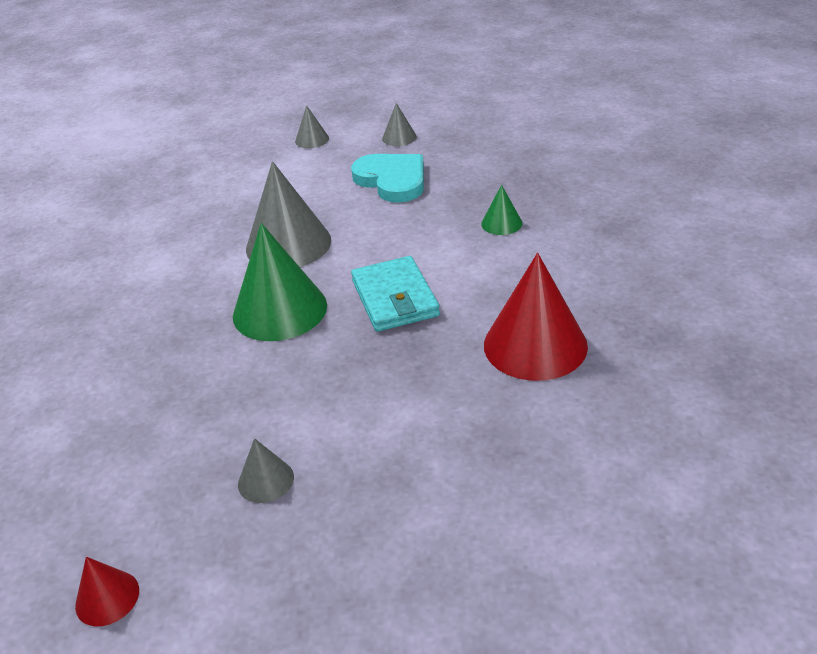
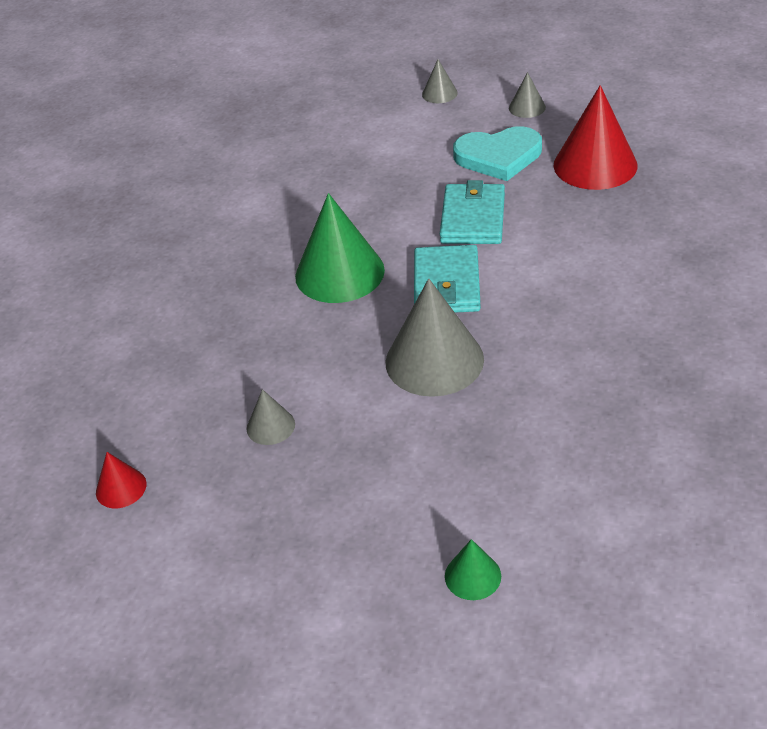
camera: 20 degrees right, 5 degrees up
grey cone [246,161,331,267] -> grey cone moved to [386,278,484,397]
turquoise heart [351,154,424,203] -> turquoise heart turned 105 degrees clockwise [453,126,542,181]
green cone [481,185,522,235] -> green cone moved to [445,539,501,600]
red cone [484,253,588,381] -> red cone moved to [553,85,637,190]
none -> turquoise wallet [440,180,505,244]

